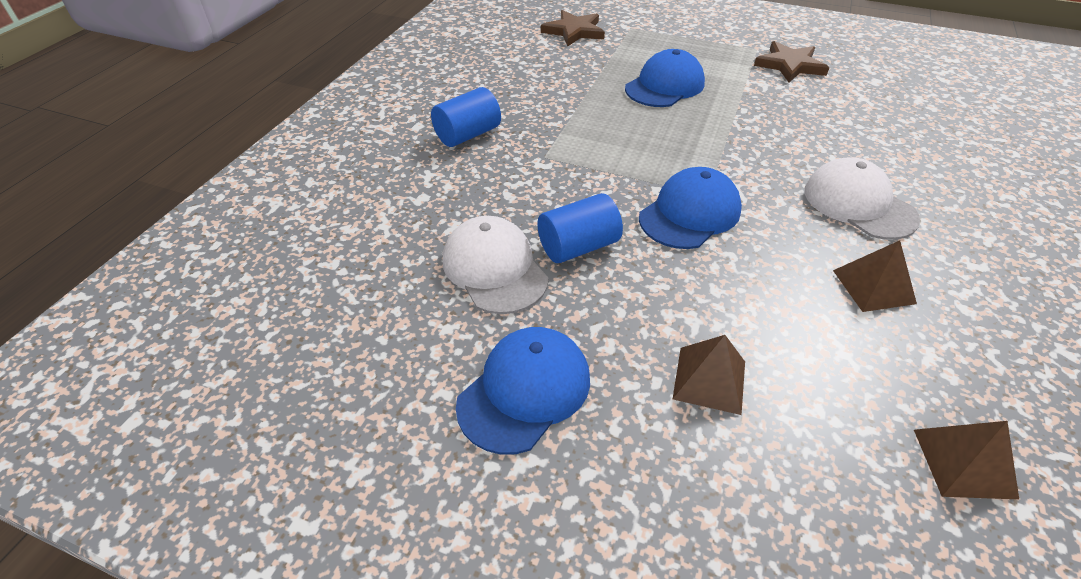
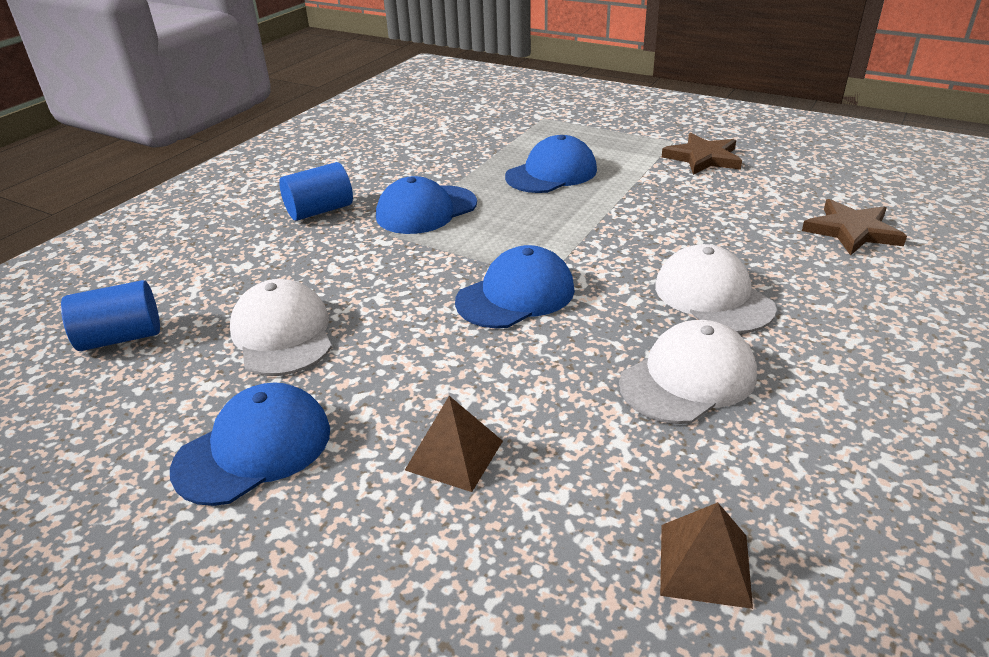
camera: 10 degrees right, 10 degrees down
blue cylinder [537,193,623,263] -> blue cylinder moved to [61,280,160,351]
brown star [541,10,605,47] -> brown star moved to [802,199,907,256]
brown pyramid [833,240,917,312] -> white cap [619,320,757,424]
none -> blue cap [376,176,477,234]

